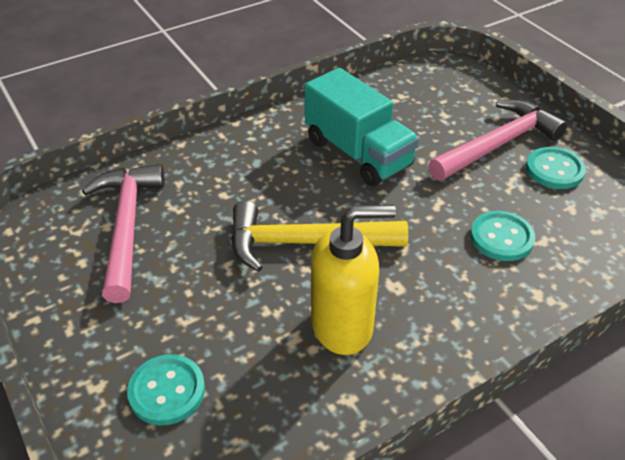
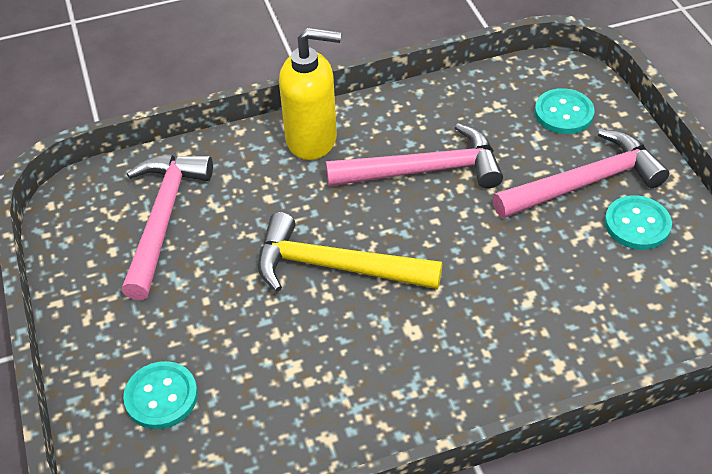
camera: 15 degrees right, 5 degrees up
turquoise truck [305,68,419,186] -> pink hammer [326,123,503,188]
yellow soap dispenser [311,205,396,355] -> yellow soap dispenser moved to [279,28,341,160]
turquoise button [470,211,535,261] -> turquoise button moved to [534,88,595,134]

